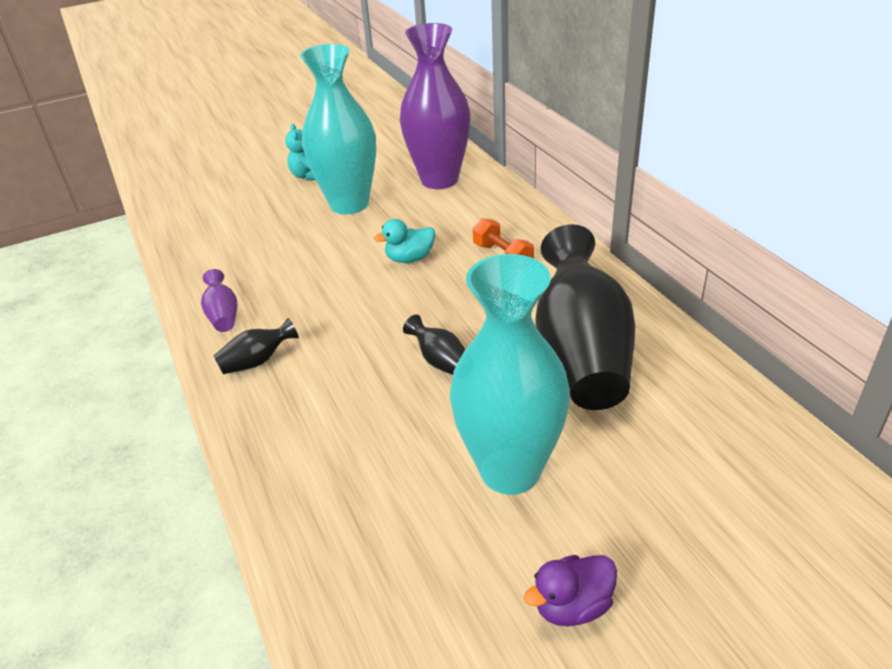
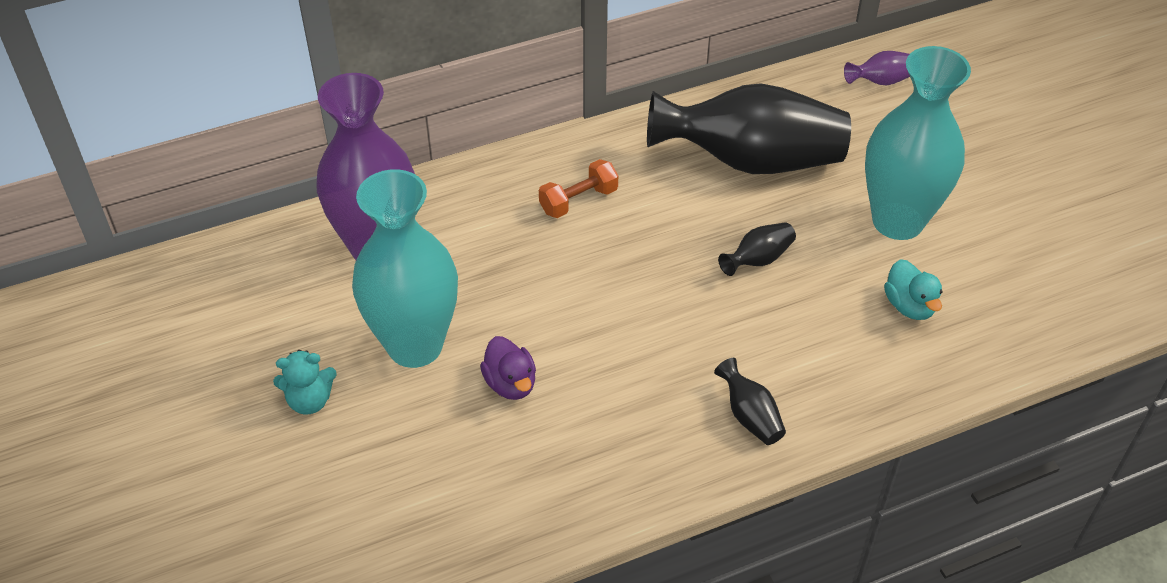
camera: 90 degrees left, 10 degrees up
purple vase [201,269,237,332] -> purple vase moved to [844,51,910,85]
turquoise duck [374,219,435,263] -> turquoise duck moved to [884,259,942,320]
purple duck [524,555,617,627] -> purple duck moved to [480,336,536,400]

